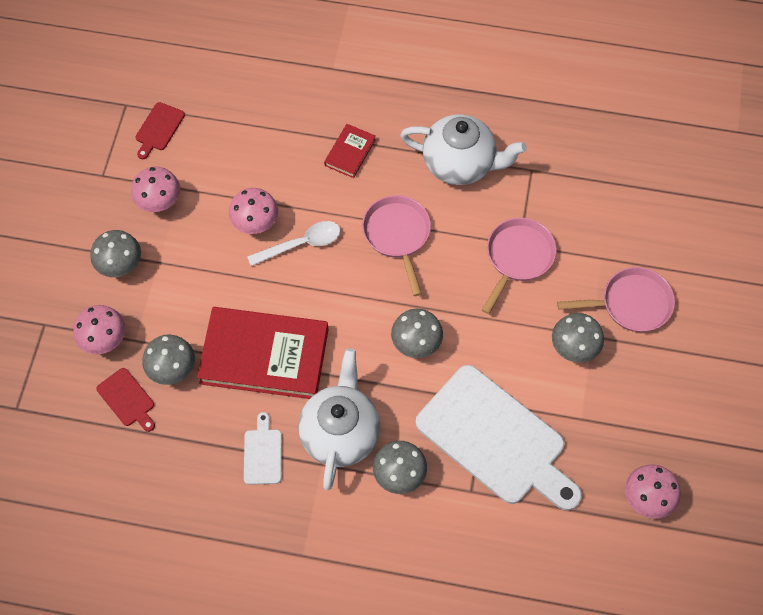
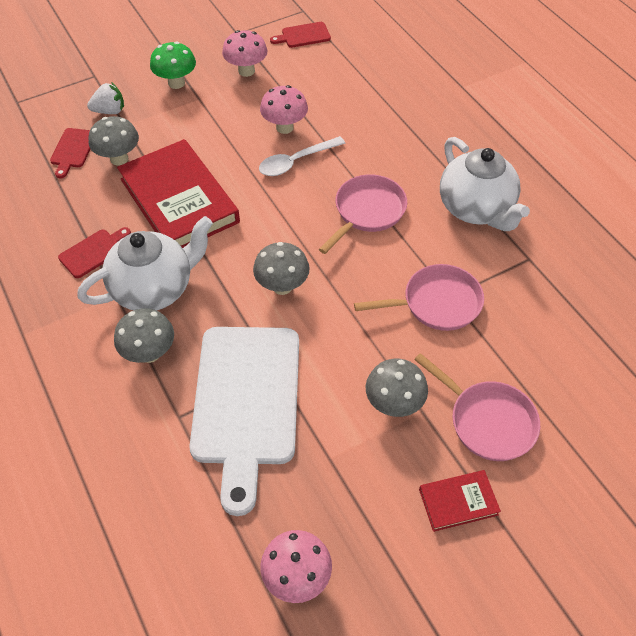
camera: 50 degrees right, 10 degrees down
pink mushroom [73,305,126,354] -> white strawberry [87,83,124,114]
grey mushroom [91,230,141,277] -> green mushroom [150,42,196,89]
white cutting board [244,412,282,485] -> red cutting board [58,227,131,278]
white spoon [247,221,341,266] -> white spoon turned 120 degrees clockwise [259,136,346,176]
red book [324,124,376,178] -> red book moved to [419,470,501,532]

